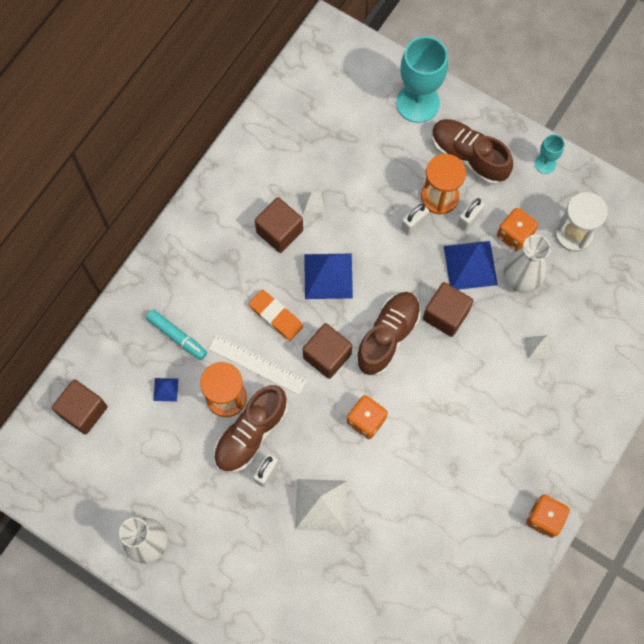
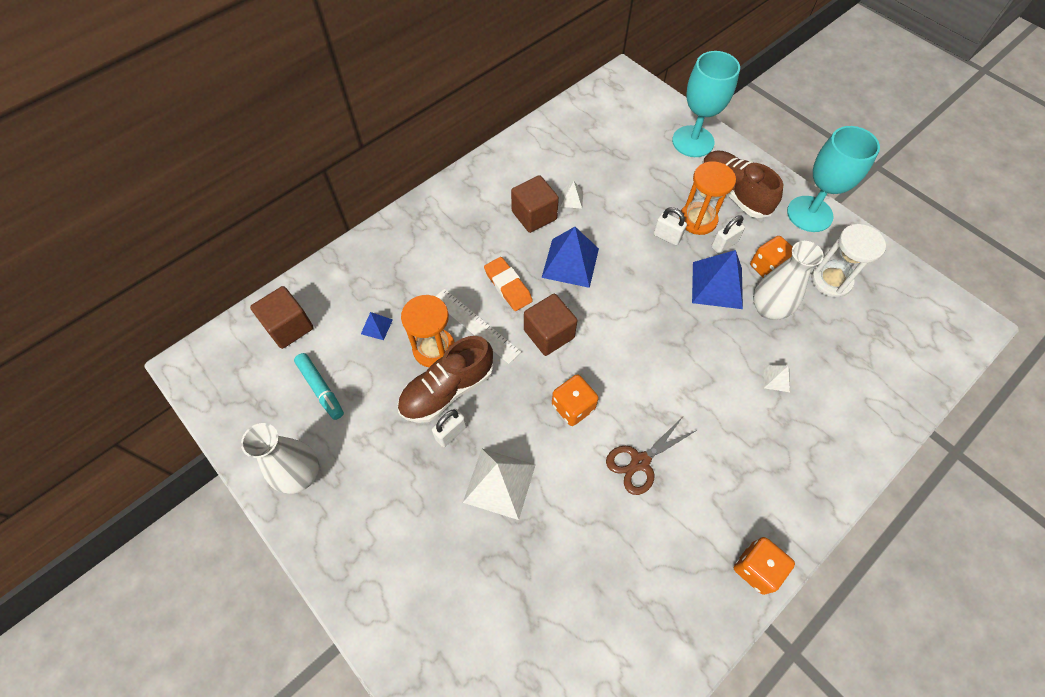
camera: 15 degrees right, 10 degrees down
turquoise marker [146,309,207,360] -> turquoise marker moved to [294,353,344,420]
brown shoe [356,292,421,376] -> none
white padlock [401,203,429,235] -> white padlock turned 60 degrees clockwise [653,207,687,245]
brown cube [423,282,473,337] -> none
turquoise goblet [535,134,565,174] -> turquoise goblet [787,126,880,232], size x2.05
none -> brown scissors [606,418,697,495]

